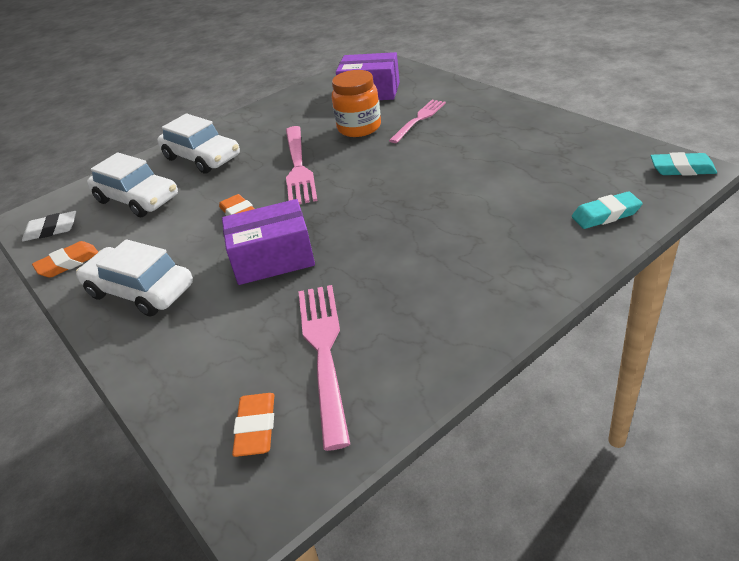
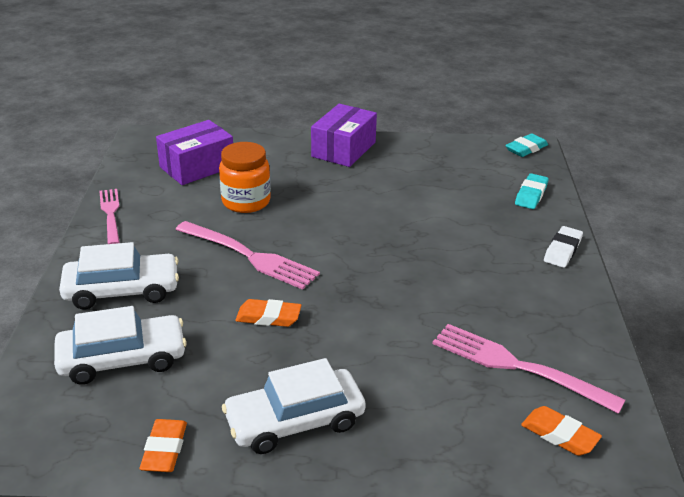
camera: 55 degrees left, 5 degrees down
white eraser [22,211,76,242] -> white eraser moved to [544,226,583,268]
purple box [222,199,315,285] -> purple box moved to [311,104,377,167]
pink fork [389,100,446,143] -> pink fork moved to [99,189,120,244]

